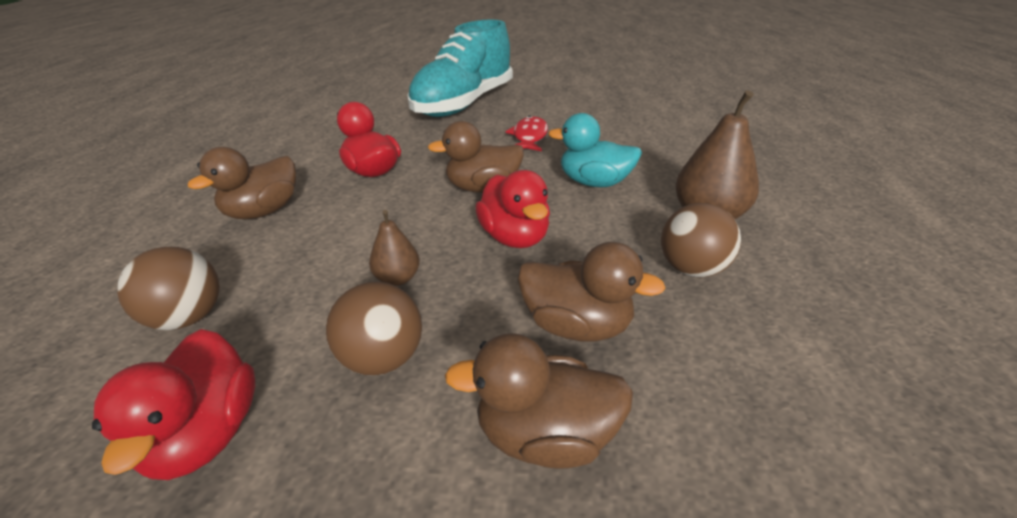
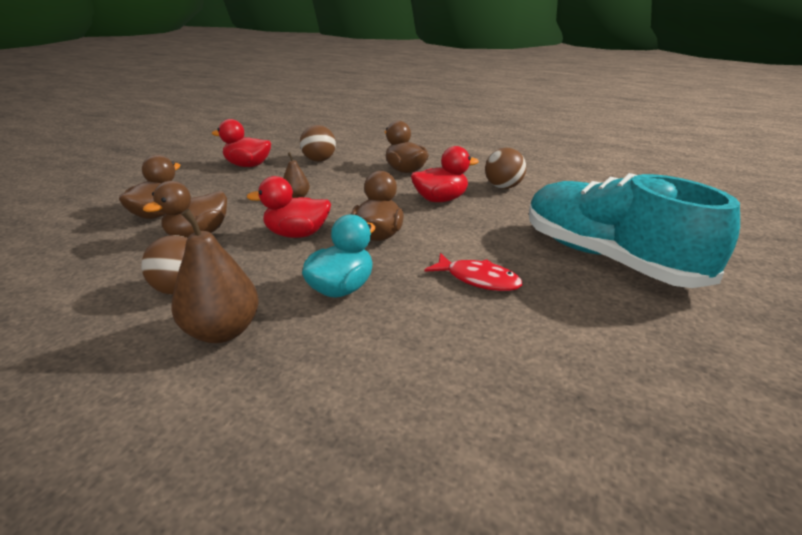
camera: 110 degrees right, 5 degrees down
brown ball [326,282,422,376] -> brown ball moved to [485,148,526,189]

